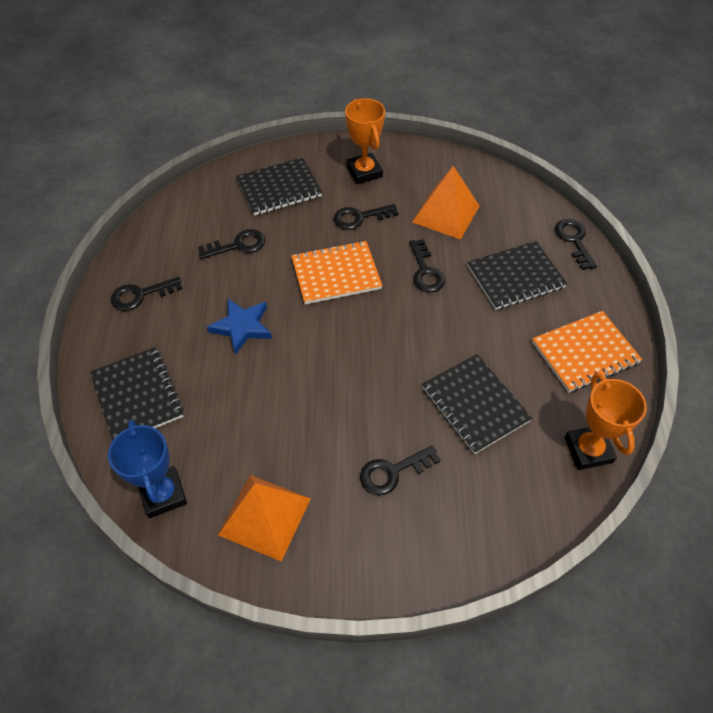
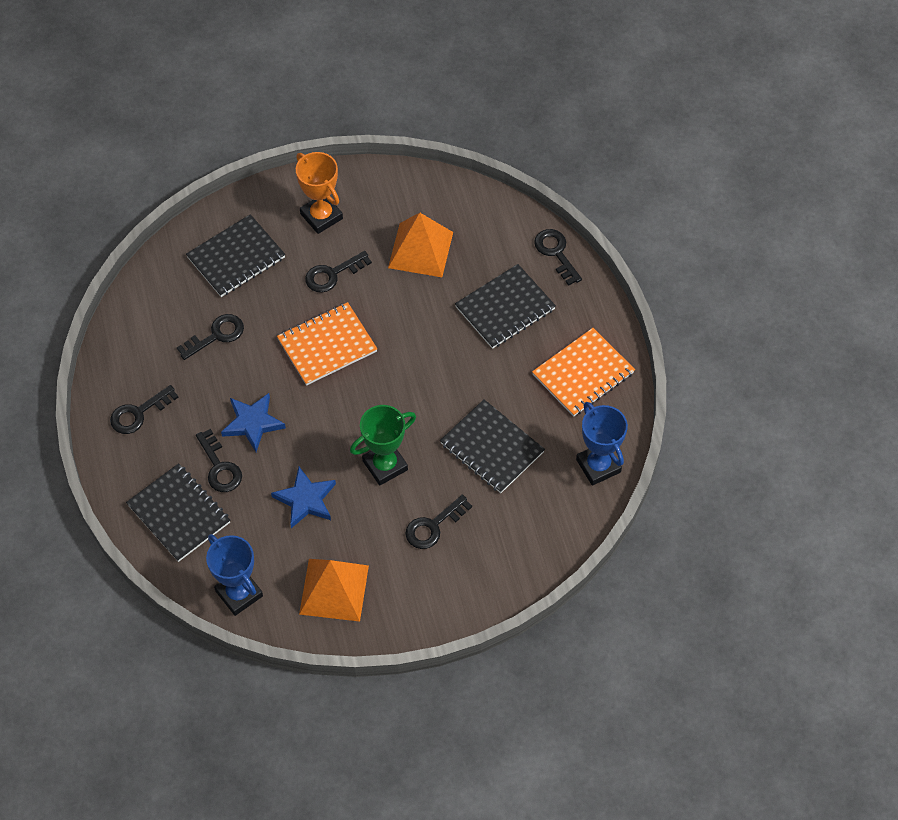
camera: 15 degrees left, 5 degrees up
black key [409,239,445,293] -> black key moved to [196,429,242,492]
orange trophy [564,373,647,470] -> blue trophy [576,402,628,486]
none -> blue star [271,467,336,528]
none -> green trophy [350,405,416,486]

